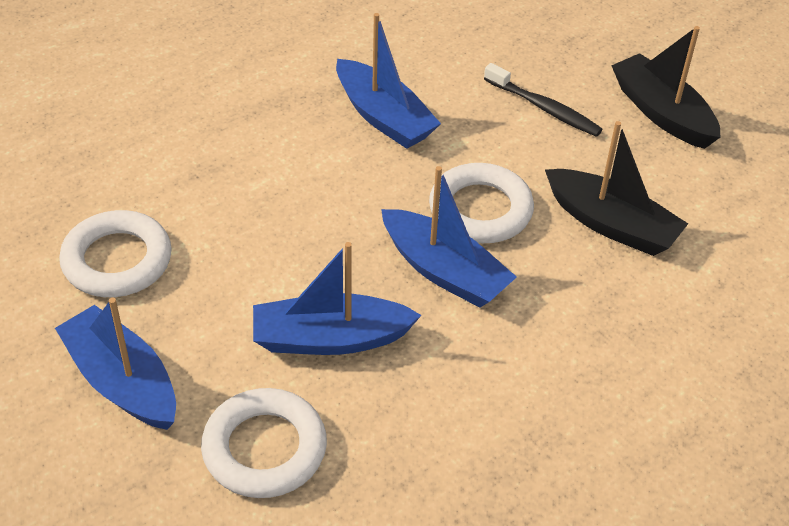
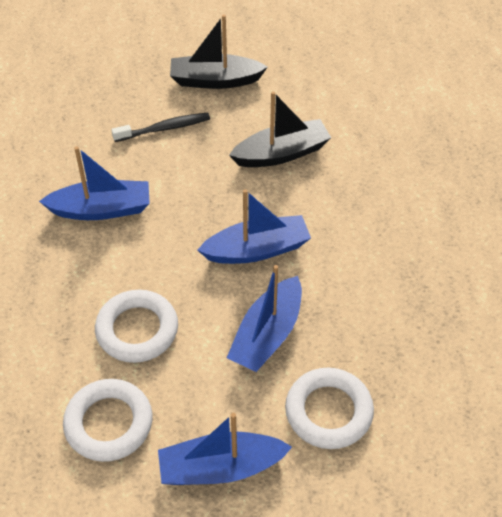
camera: 55 degrees left, 5 degrees up
white ring [429,163,534,243] -> white ring moved to [95,290,178,363]

